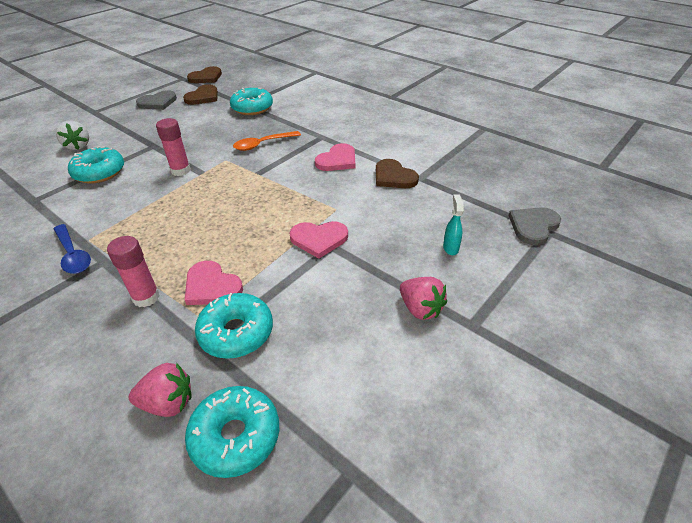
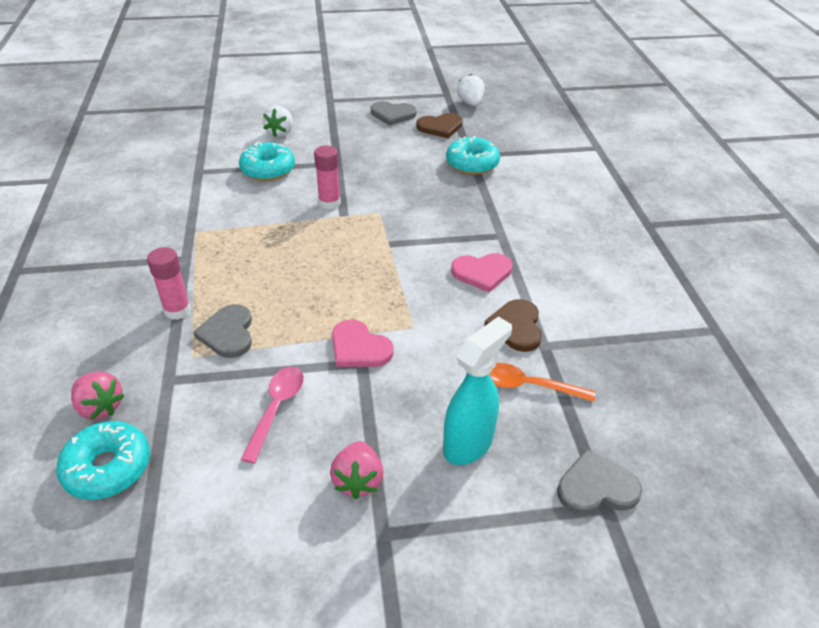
camera: 40 degrees right, 0 degrees up
blue spoon [54,224,91,274] -> none
pink heart [185,261,243,305] -> grey heart [193,304,252,358]
brown heart [187,66,222,83] -> white strawberry [457,74,485,106]
turquoise donut [195,293,273,359] -> none
orange spoon [233,131,301,151] -> orange spoon moved to [489,363,595,402]
turquoise spray bottle [443,194,464,255] -> turquoise spray bottle [443,316,512,465], size x2.00
none -> pink spoon [240,367,304,464]

